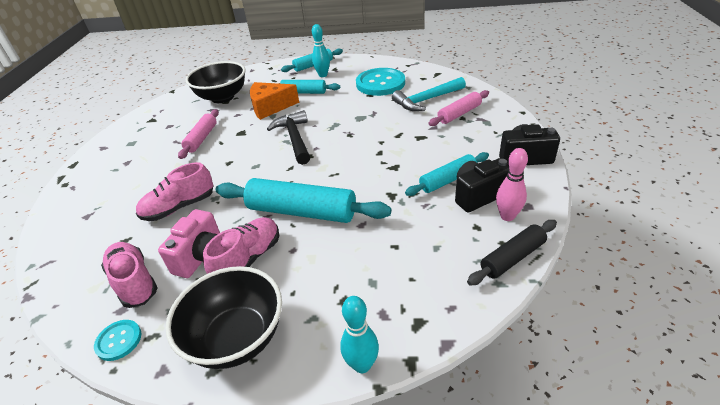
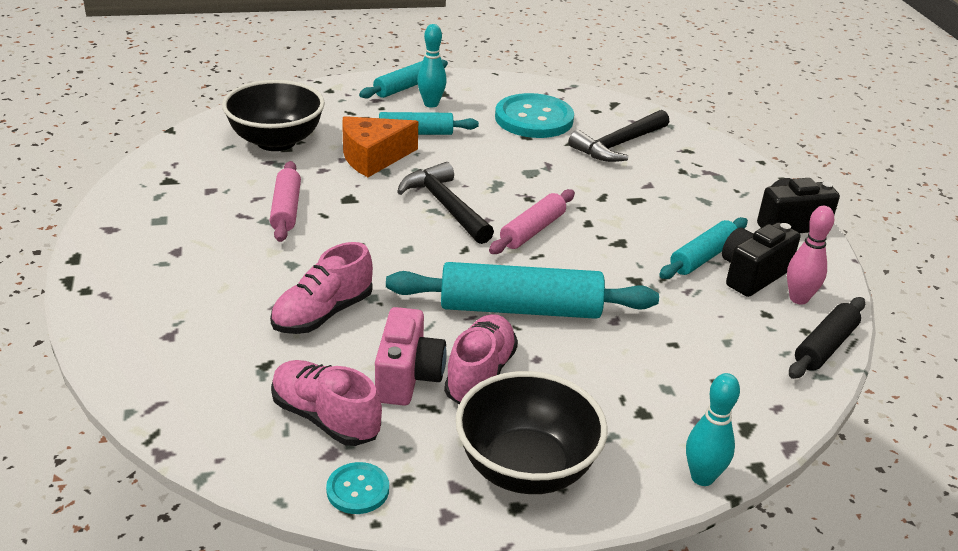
camera: 20 degrees left, 5 degrees down
turquoise hammer [392,77,466,111] -> black hammer [569,110,669,162]
pink rolling pin [428,90,489,126] -> pink rolling pin moved to [489,189,575,254]

